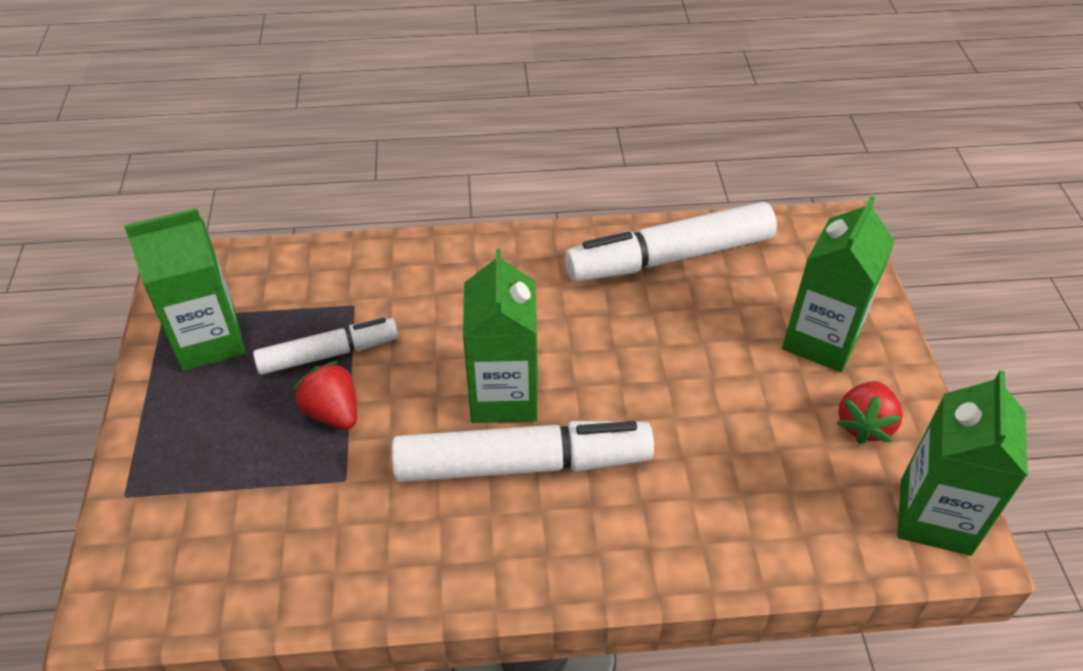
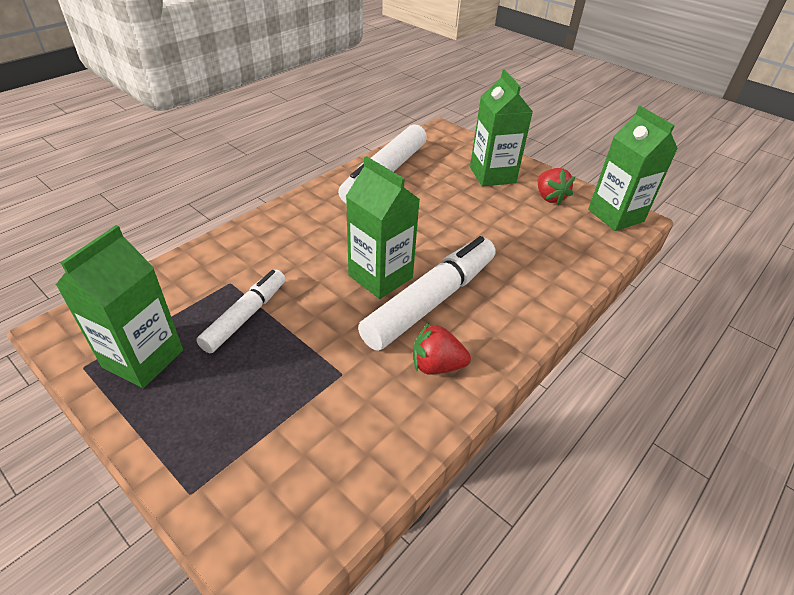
camera: 45 degrees left, 5 degrees down
red strawberry [293,361,357,430] -> red strawberry moved to [413,323,471,375]

